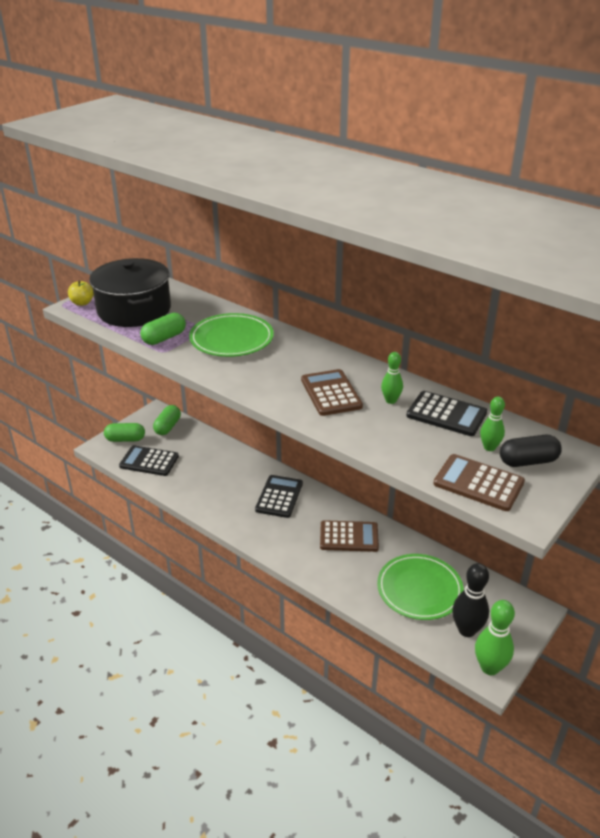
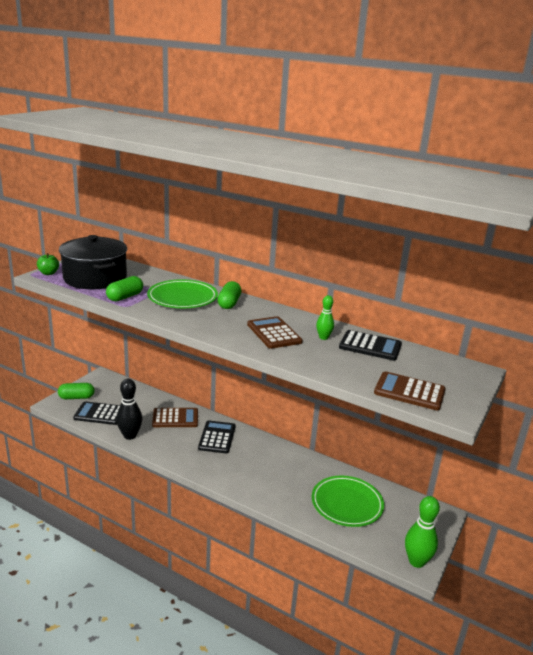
camera: 10 degrees left, 10 degrees down
yellow apple [68,280,94,306] -> green apple [37,253,59,275]
green capsule [153,405,181,435] -> green capsule moved to [217,281,241,309]
brown calculator [320,520,379,552] -> brown calculator moved to [152,408,198,427]
black bowling pin [452,563,489,637] -> black bowling pin moved to [116,379,142,440]
green bowling pin [480,396,505,451] -> none
black capsule [500,435,562,467] -> none

